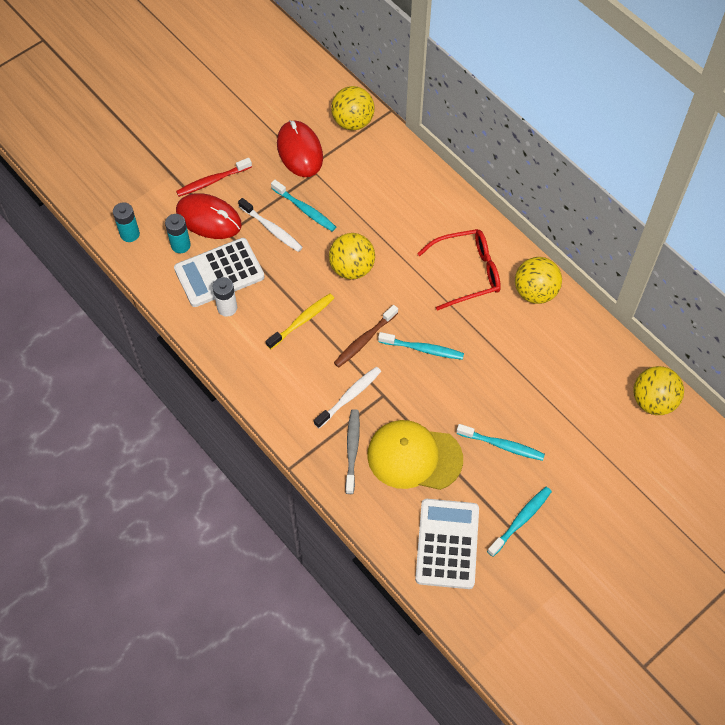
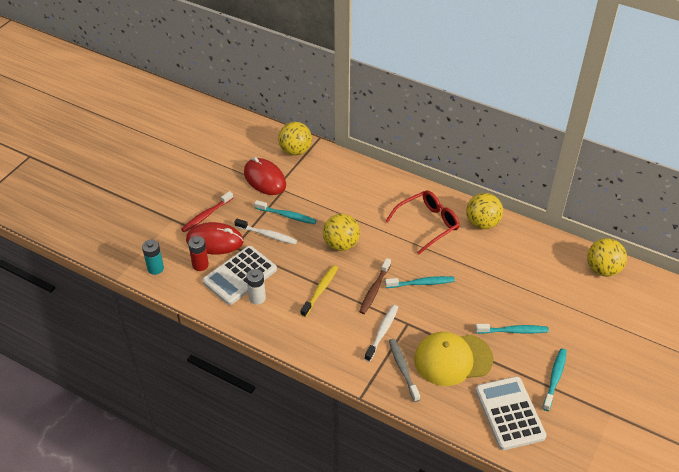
camera: 20 degrees left, 15 degrees down
turquoise battery [165,214,191,253] -> red battery [188,236,209,271]

